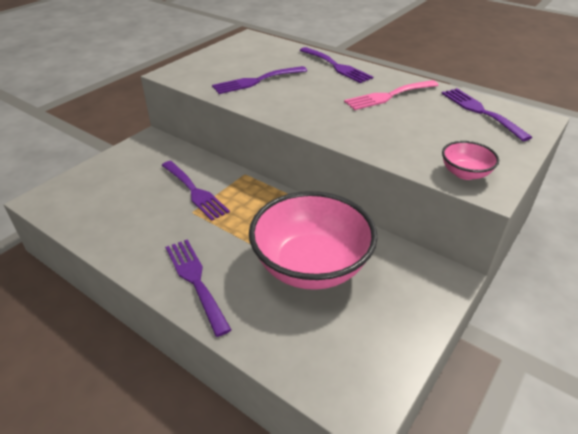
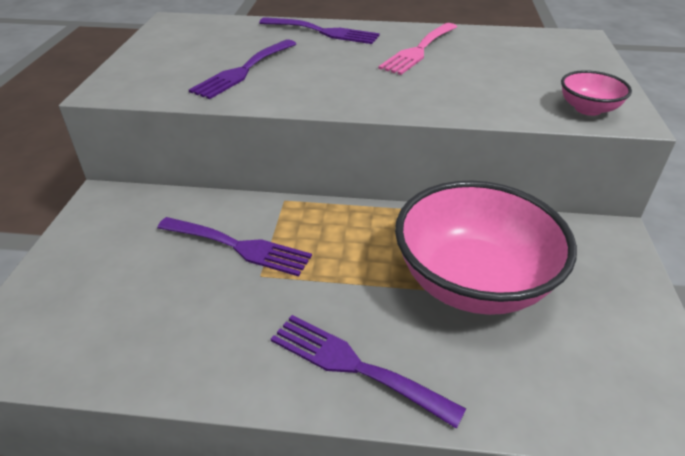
camera: 30 degrees left, 0 degrees up
purple fork [441,88,532,141] -> none

